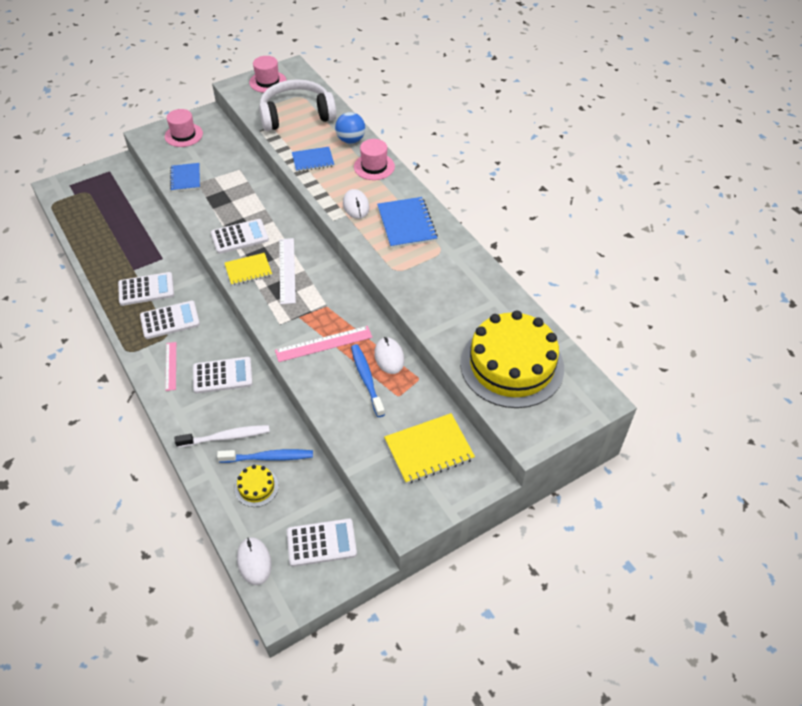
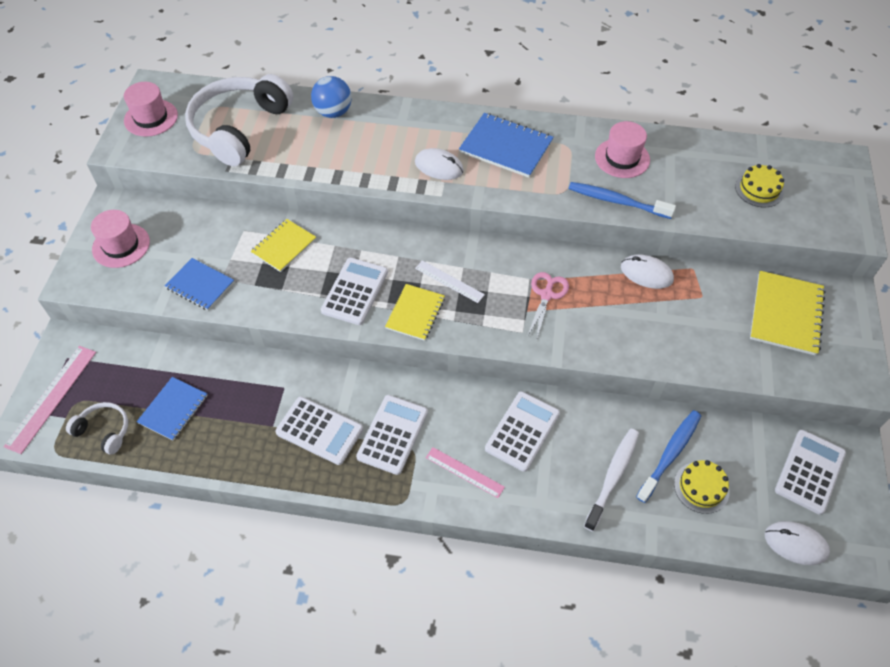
camera: 50 degrees left, 5 degrees up
white calculator [118,272,174,306] -> white calculator turned 90 degrees clockwise [275,397,363,465]
pink ruler [275,326,372,362] -> pink ruler moved to [3,346,96,454]
white ruler [279,238,296,304] -> white ruler [415,260,485,303], size x0.64
blue notebook [292,147,334,172] -> blue notebook moved to [137,377,208,441]
blue toothbrush [351,344,385,417] -> blue toothbrush moved to [569,182,676,219]
pink hat [354,139,395,180] -> pink hat moved to [595,121,650,178]
yellow cake [460,310,564,408] -> yellow cake [735,164,784,207], size x0.41
none -> white headphones [66,402,128,455]
none -> yellow notebook [250,219,316,272]
none -> pink scissors [527,272,569,338]

